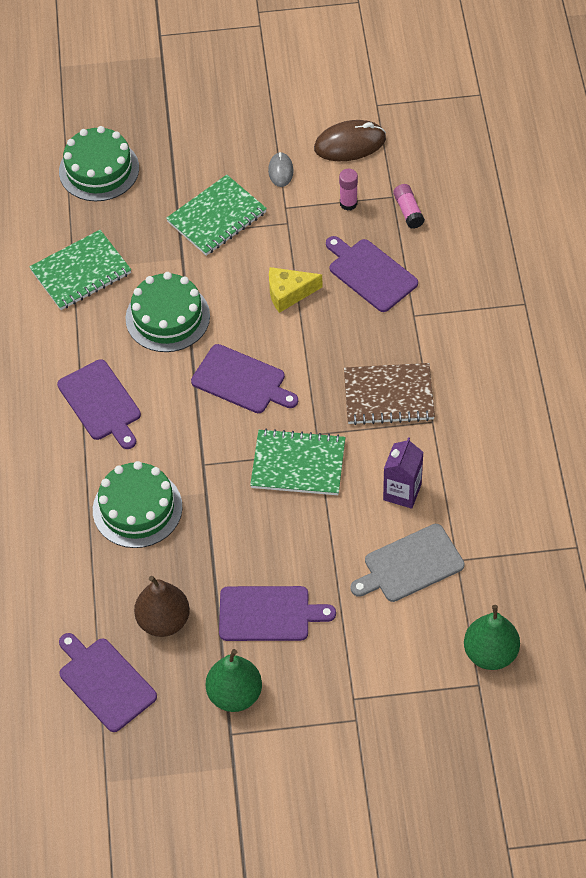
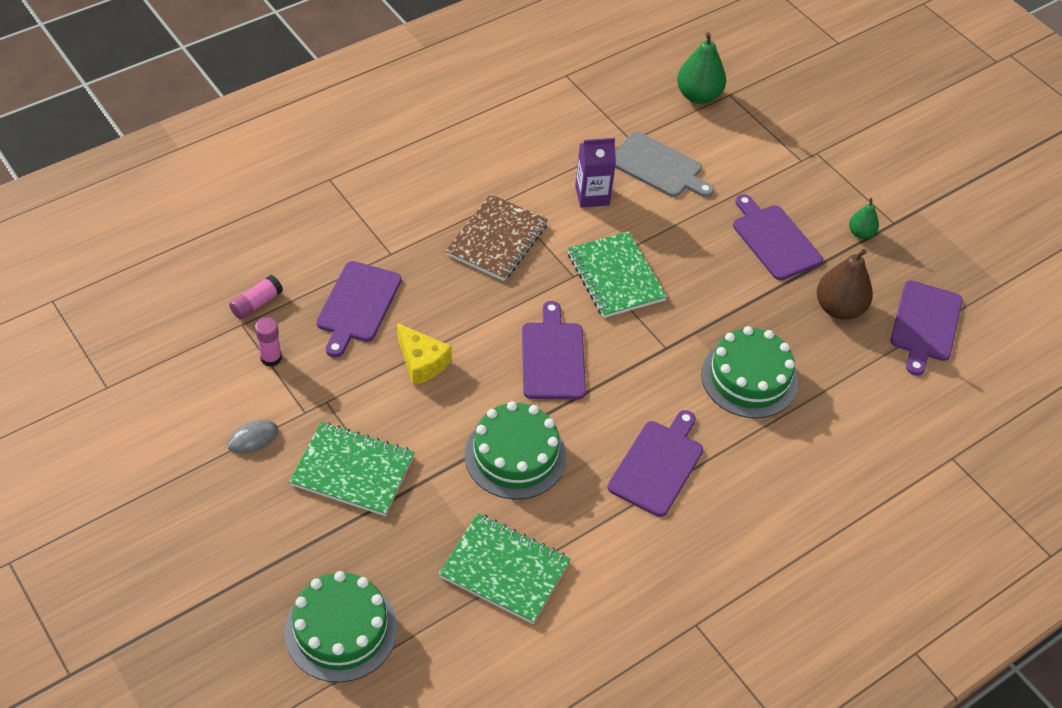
camera: 125 degrees left, 5 degrees down
green pear [206,649,262,712] -> green pear [849,198,879,239], size x0.56
brown mouse [314,120,386,161] -> none
brown notebook [344,363,435,425] -> brown notebook turned 60 degrees clockwise [445,194,548,281]

